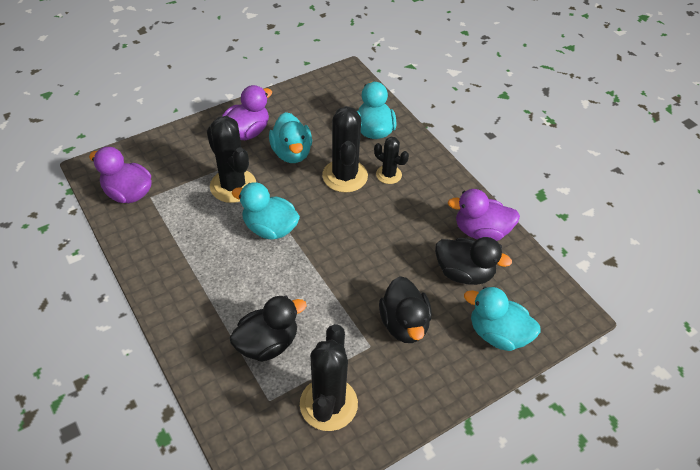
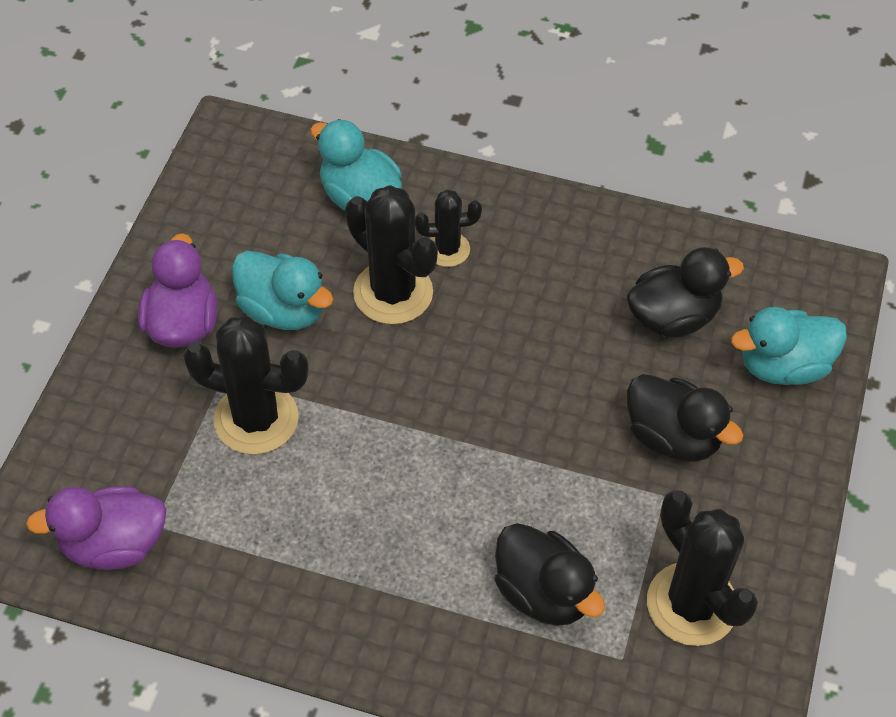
camera: 40 degrees left, 5 degrees up
black duck [229,295,307,362] -> black duck turned 120 degrees clockwise [495,523,605,626]
turquoise duck [232,182,300,239] -> none
purple duck [447,189,520,241] -> none

